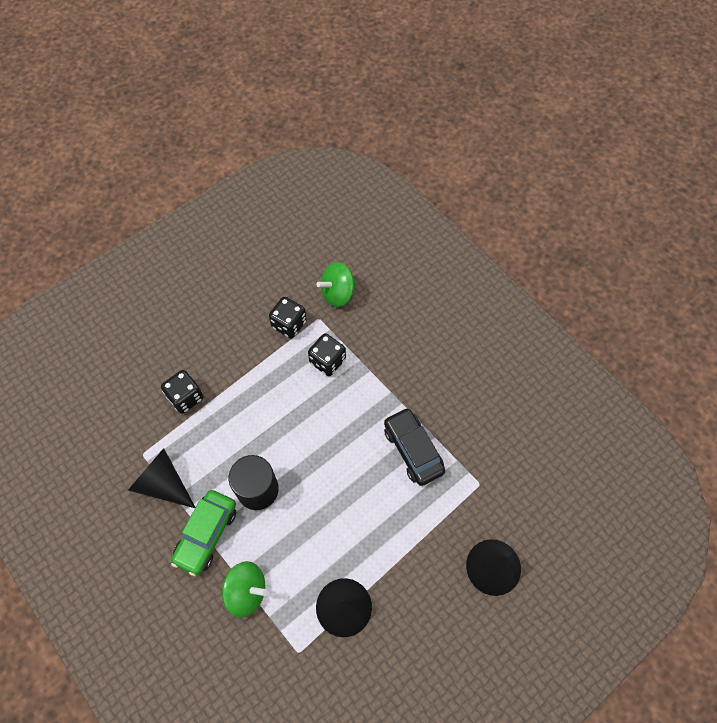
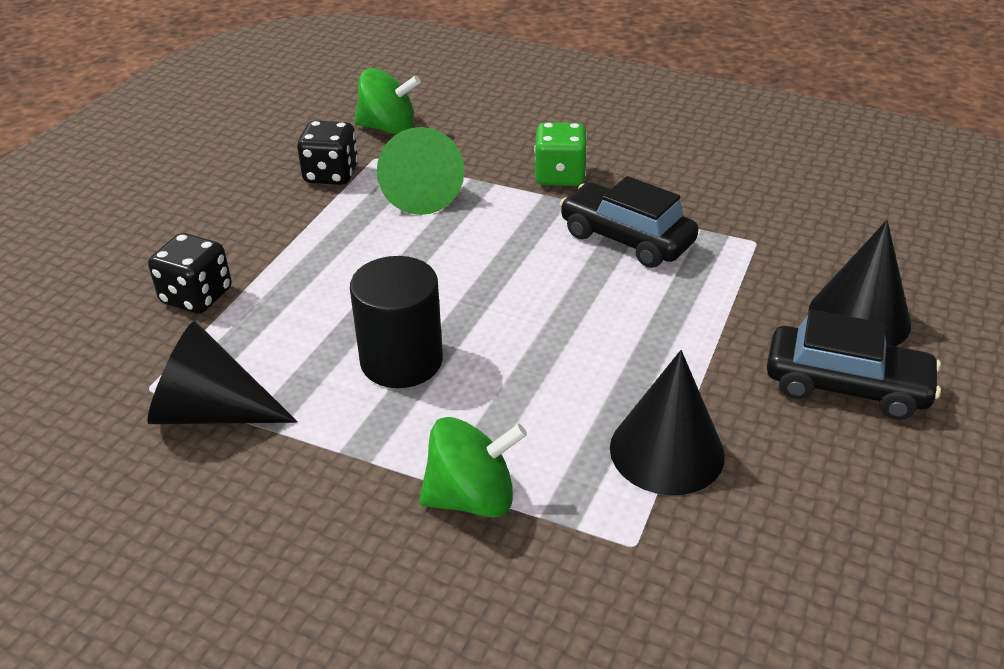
camera: 25 degrees left, 25 degrees down
green car [171,490,236,576] -> none
black dice [308,333,346,376] -> green cone [377,127,464,215]
green spinning top [317,262,357,307] -> green spinning top turned 120 degrees counterclockwise [354,68,421,134]
none -> green dice [534,122,587,186]
none -> black car [767,309,941,420]

